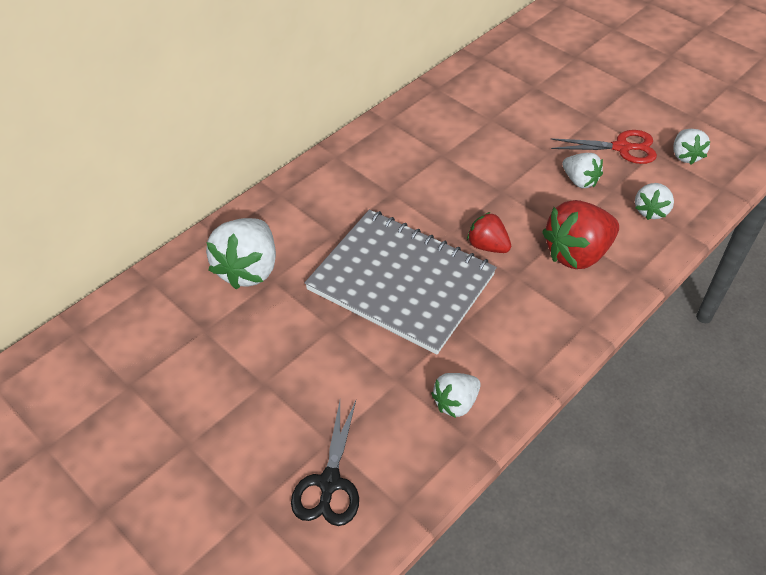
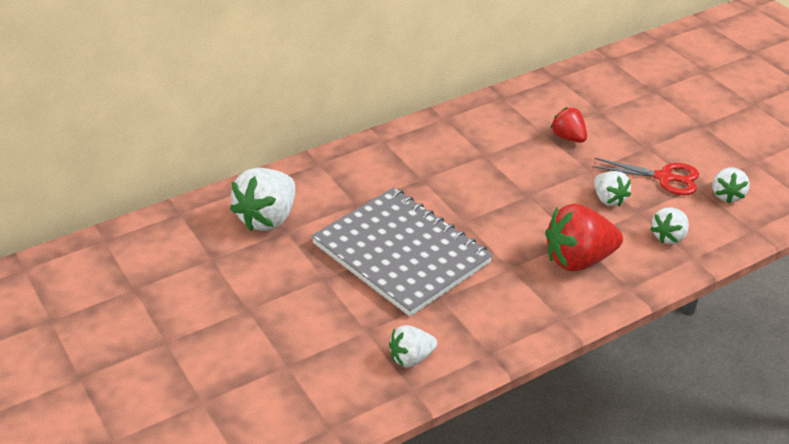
camera: 15 degrees right, 10 degrees down
black scissors [291,401,359,526] -> none
red strawberry [467,212,511,253] -> red strawberry moved to [551,107,587,143]

